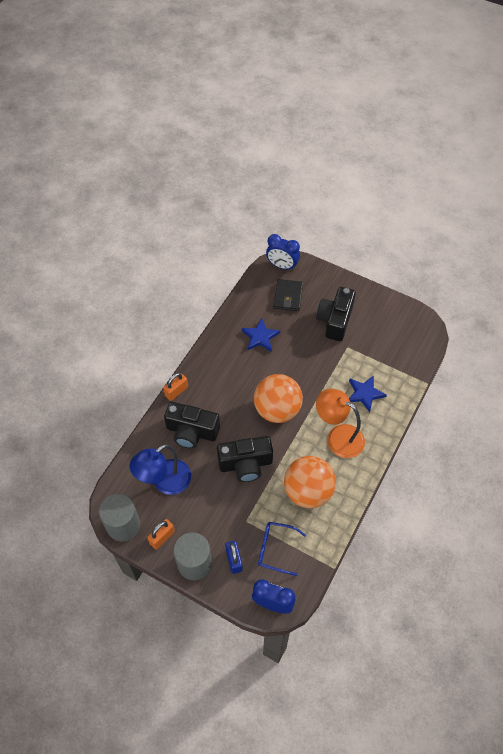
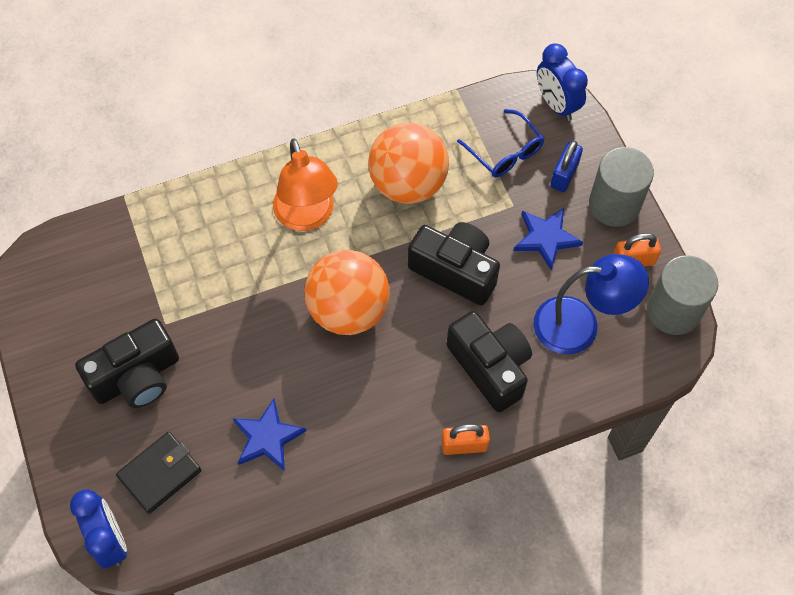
camera: 140 degrees left, 5 degrees up
blue star [349,375,387,412] -> blue star moved to [514,208,583,270]

